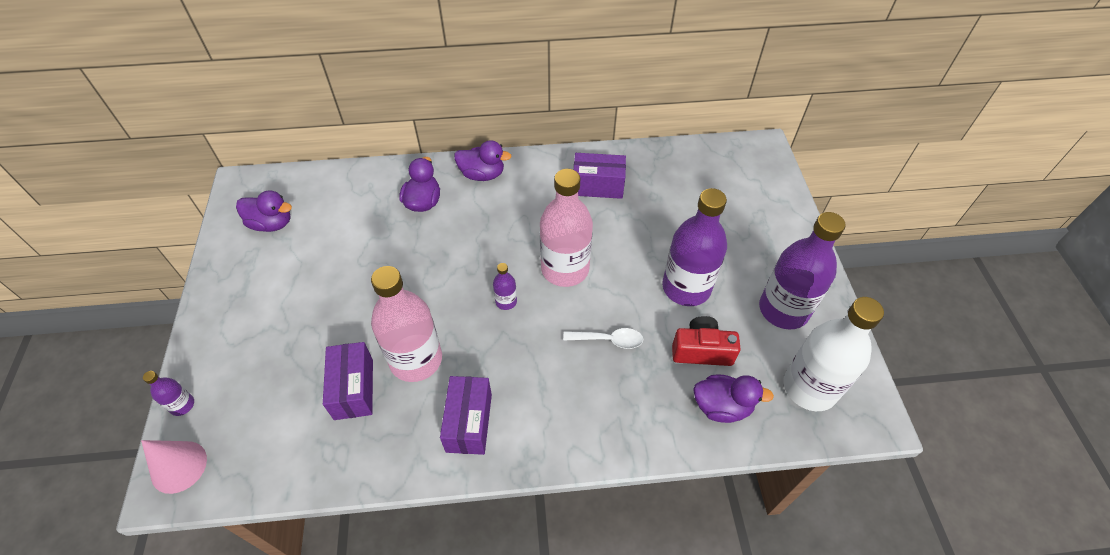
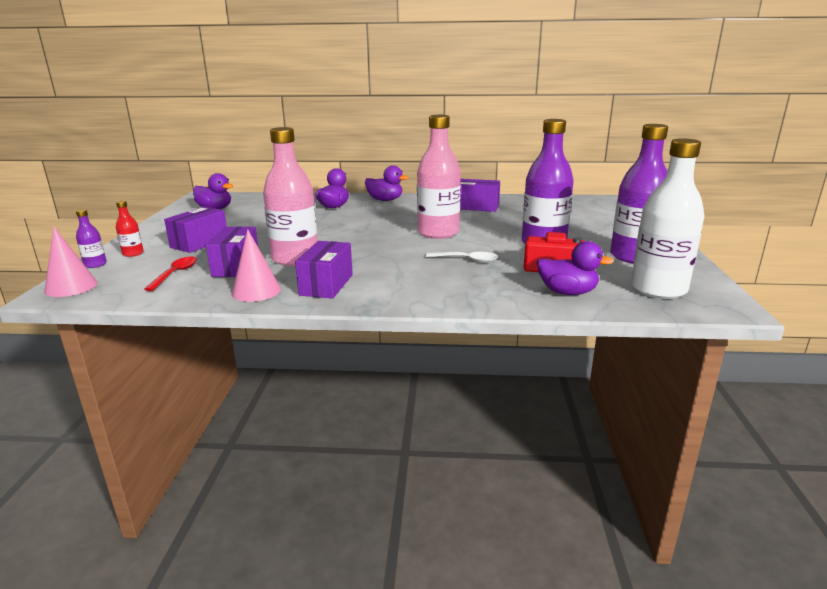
camera: 10 degrees right, 30 degrees down
purple bottle [493,263,517,310] -> none
none -> red bottle [116,201,144,257]
none -> red spoon [144,257,197,291]
none -> purple box [164,207,227,253]
none -> pink cone [231,229,281,302]

